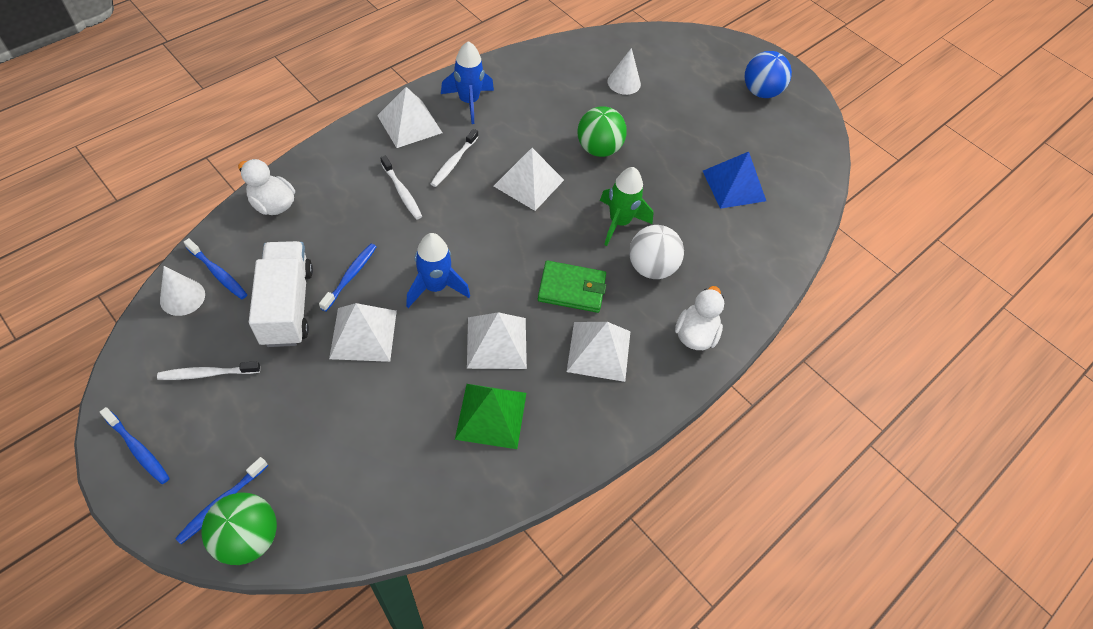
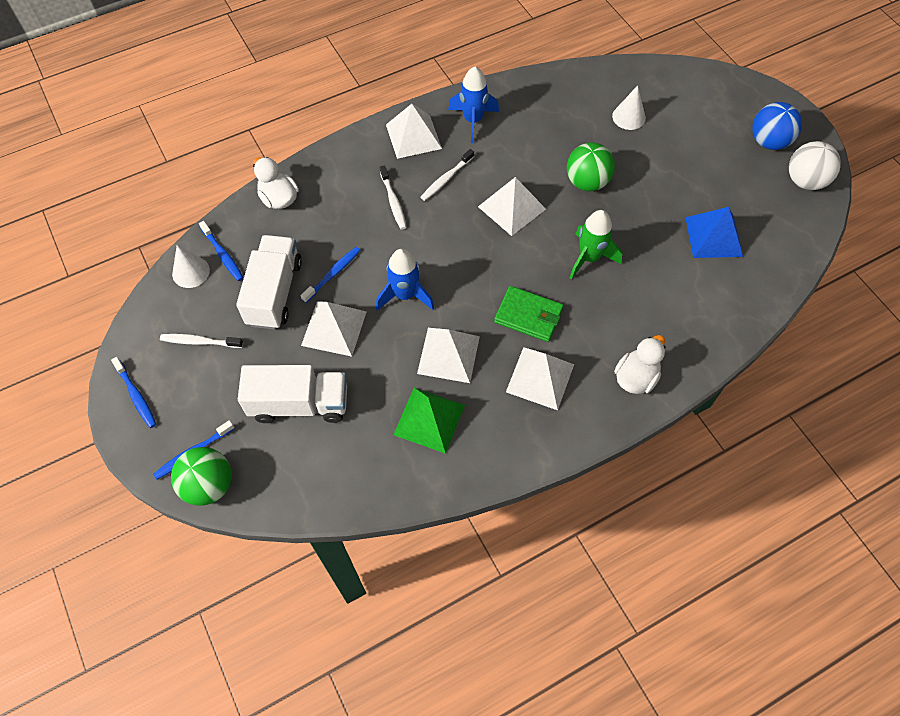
camera: 20 degrees right, 5 degrees up
white ball [629,225,684,279] -> white ball moved to [789,141,841,190]
none -> white truck [238,365,347,423]

